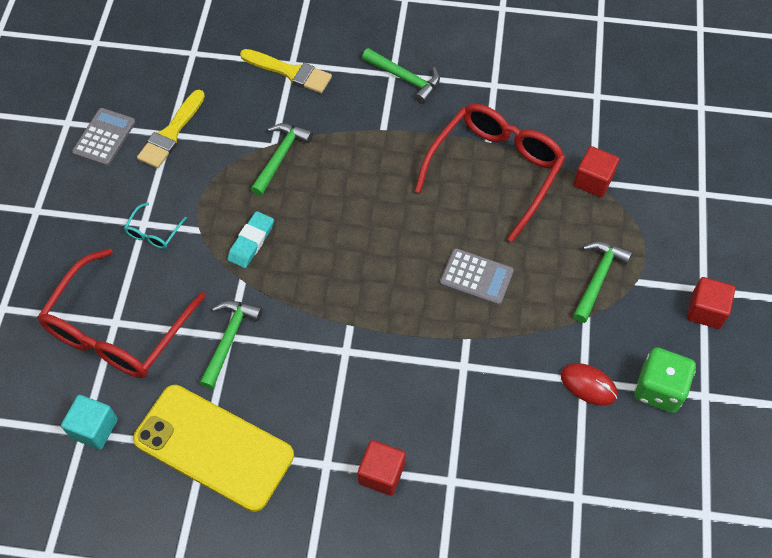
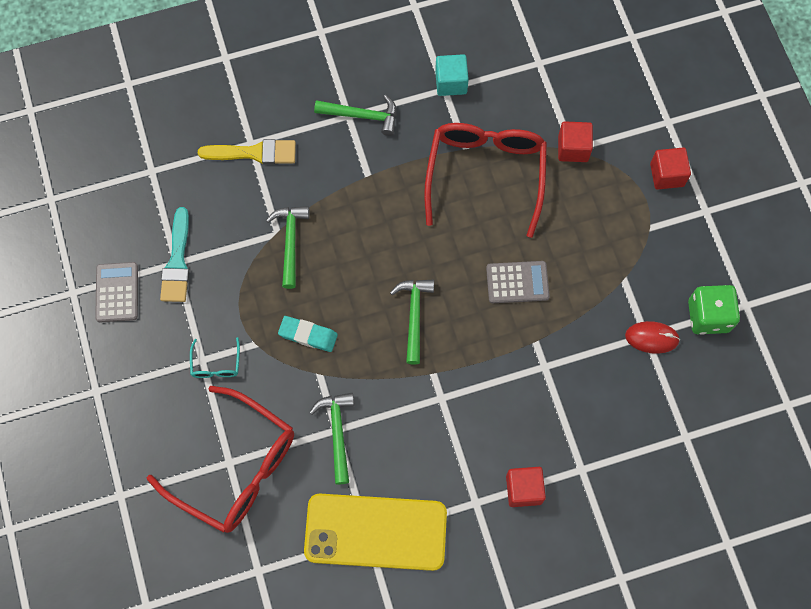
camera: 25 degrees left, 10 degrees up
red glasses [38,248,206,378] -> red glasses turned 60 degrees counterclockwise [146,386,294,533]
turquoise cube [61,395,118,450] -> turquoise cube moved to [435,54,469,96]
yellow brush [137,89,205,168] -> turquoise brush [160,207,189,302]
turquoise eraser [227,211,274,268] -> turquoise eraser turned 75 degrees counterclockwise [278,316,338,352]
green hammer [573,242,632,323] -> green hammer moved to [390,280,434,364]
red cube [687,277,735,329] -> red cube moved to [650,147,691,190]

